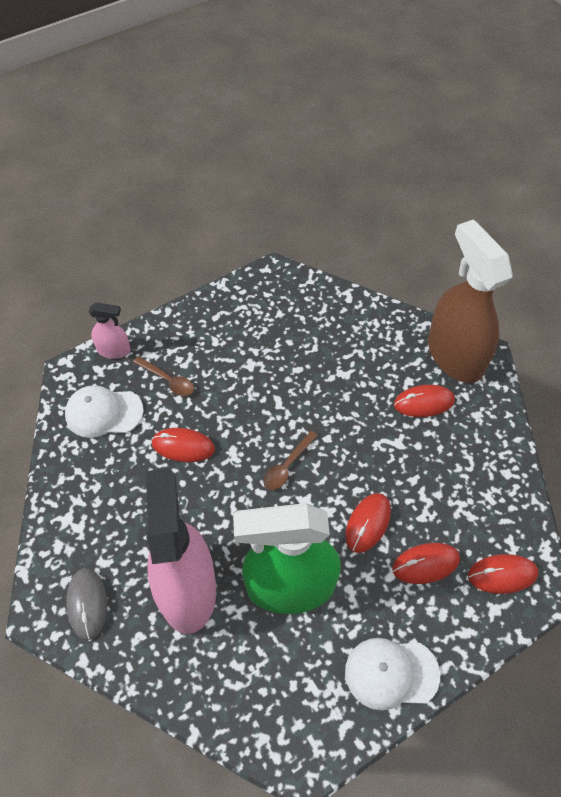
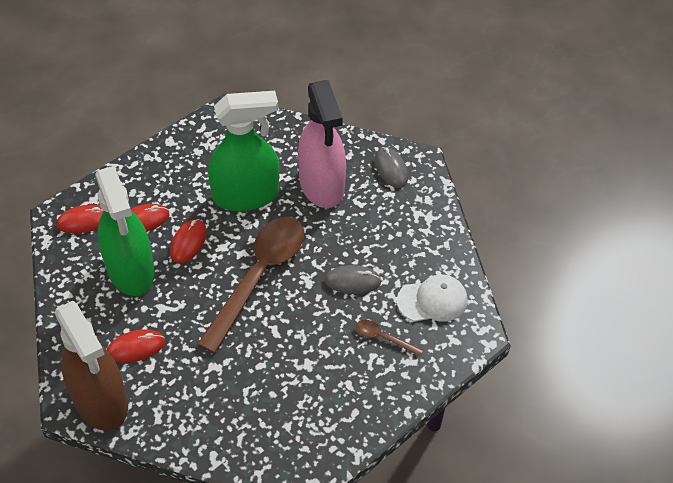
camera: 170 degrees right, 5 degrees down
pink spray bottle [89,302,130,359] -> none
red mouse [151,428,215,462] -> grey mouse [325,265,381,294]
brown spoon [263,431,318,490] -> brown spoon [197,217,305,354], size x2.48
white cap [345,638,440,710] -> none
none -> green spray bottle [95,166,155,296]

